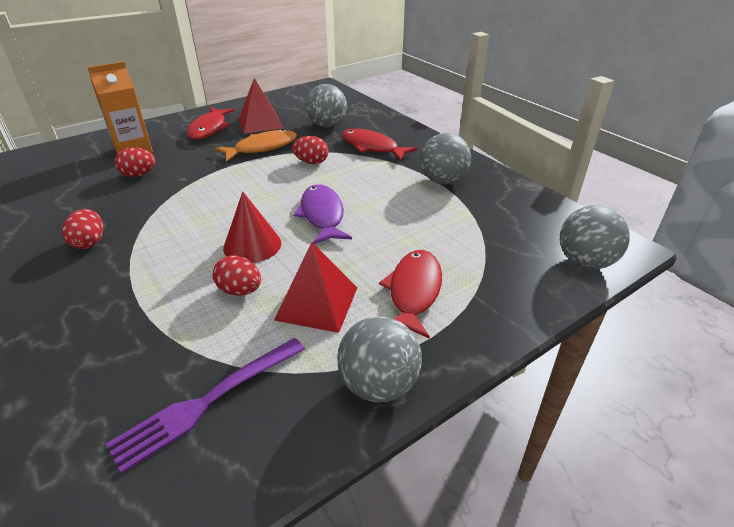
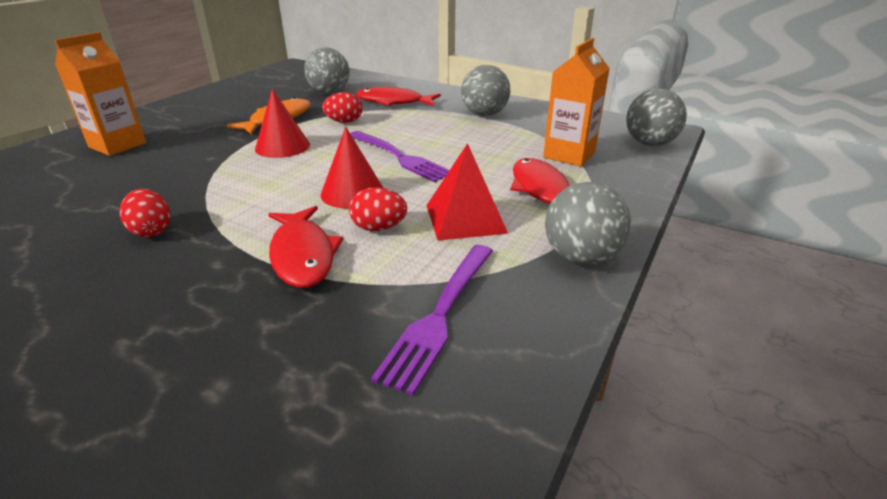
camera: 25 degrees left, 5 degrees down
red egg [115,148,156,177] -> none
red fish [187,107,235,140] -> red fish moved to [268,206,344,288]
red pyramid [239,78,283,134] -> none
purple fish [293,184,352,244] -> purple fork [350,131,449,182]
none -> red cone [255,89,310,158]
none -> orange carton [543,38,610,166]

